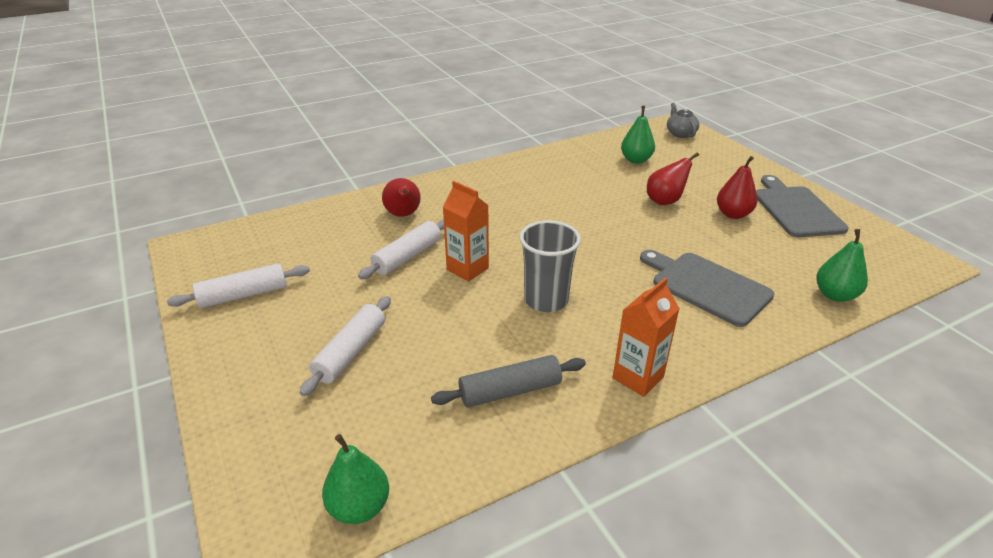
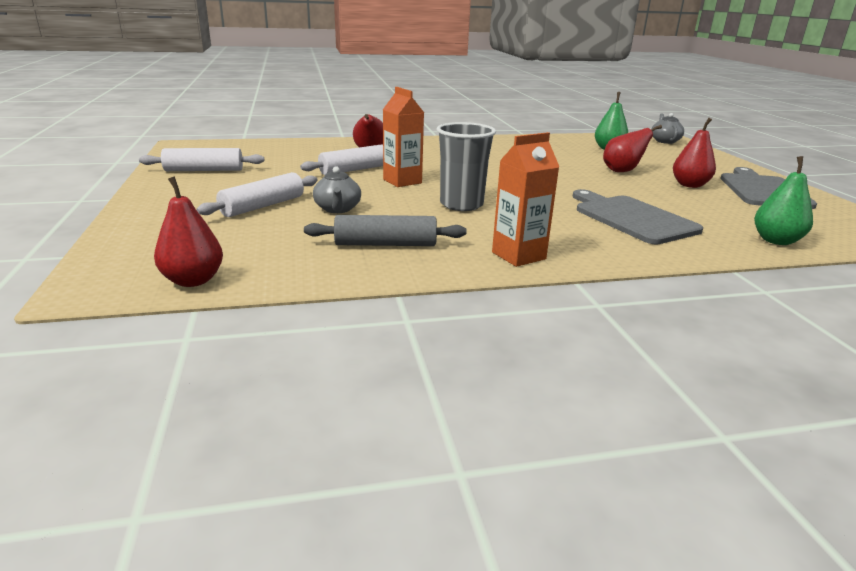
camera: 15 degrees right, 10 degrees down
green pear [322,434,389,524] -> red pear [154,176,223,287]
none -> grey teapot [313,166,361,213]

